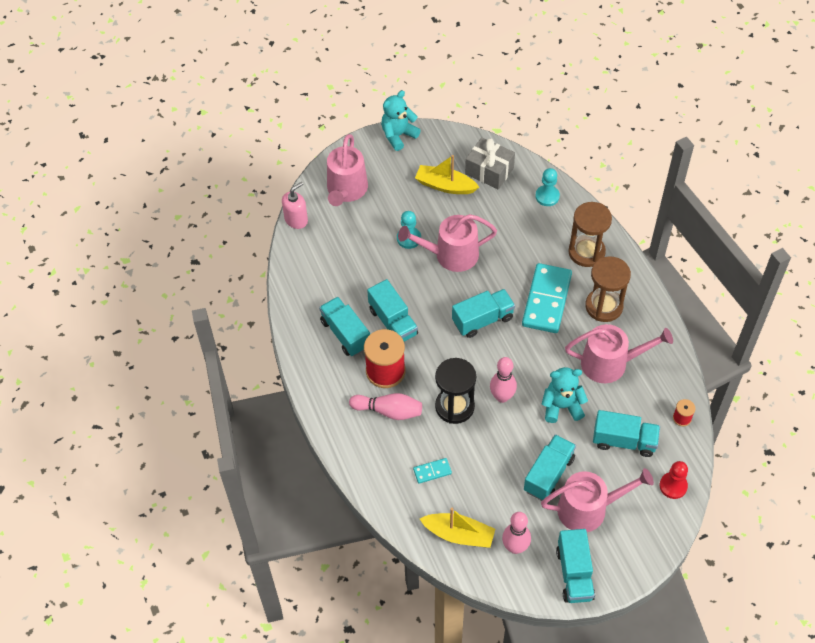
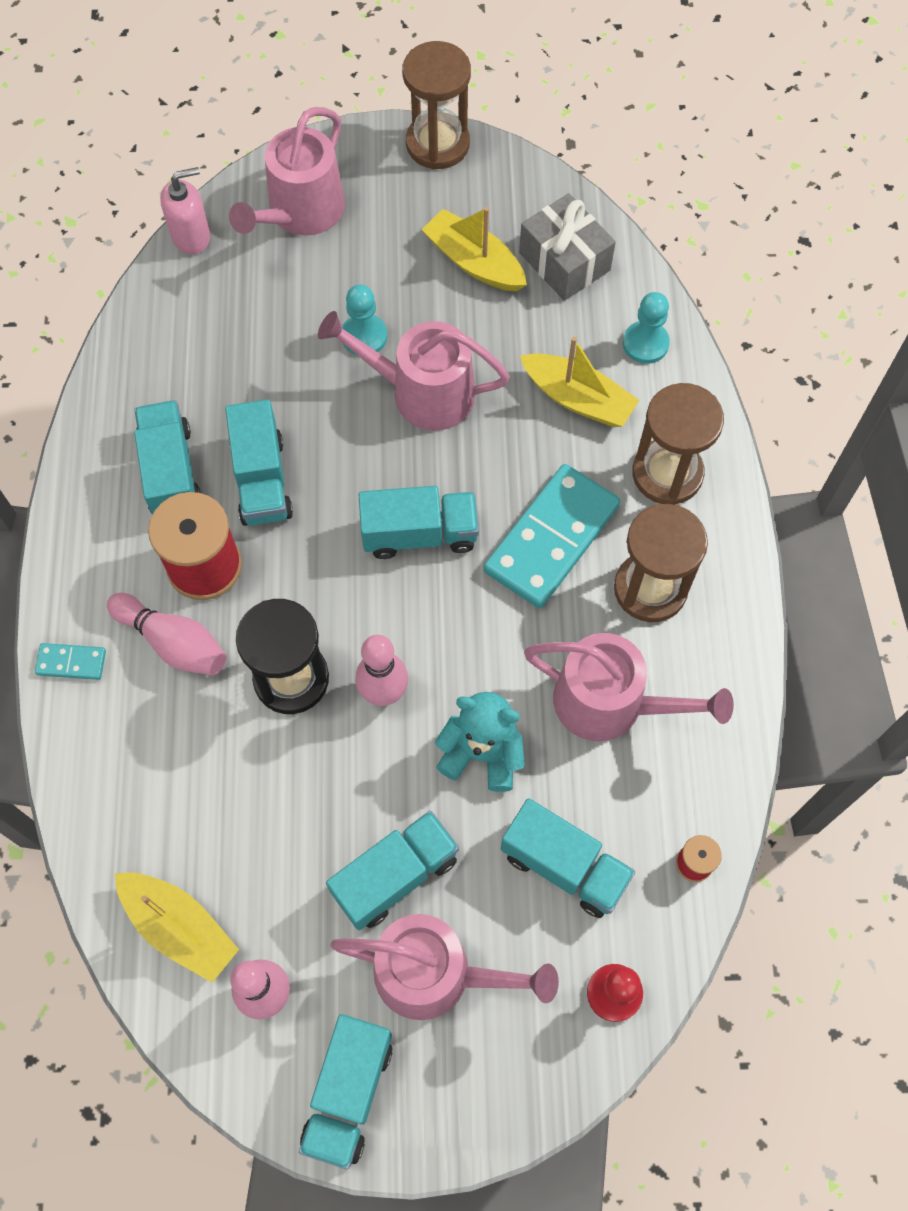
camera: 20 degrees right, 10 degrees up
turquoise teddy bear [381,90,421,151] -> brown hourglass [402,41,471,169]
turquoise domino [413,458,452,484] -> turquoise domino moved to [35,643,106,680]
none -> yellow boat [520,337,639,427]

